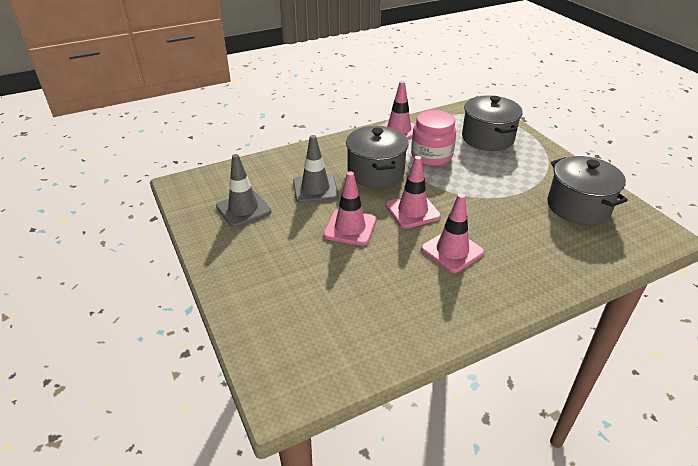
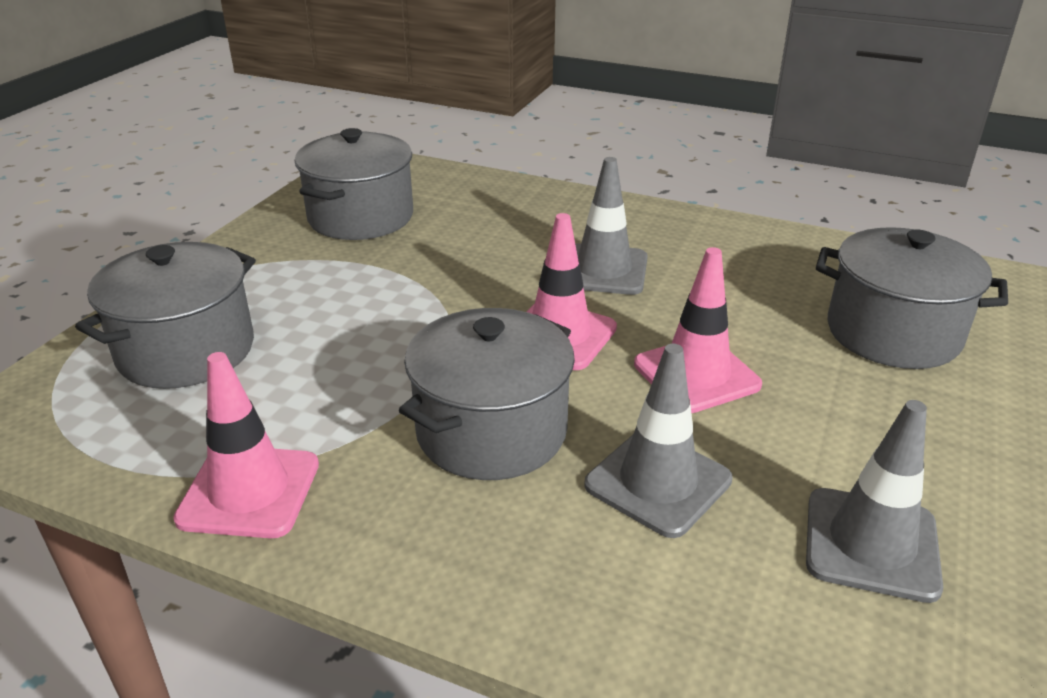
camera: 130 degrees left, 5 degrees down
pink jar [411,110,456,166] -> none
pink traffic cone [421,193,484,273] -> grey traffic cone [575,157,648,295]
none -> grey pot [816,227,1008,369]

